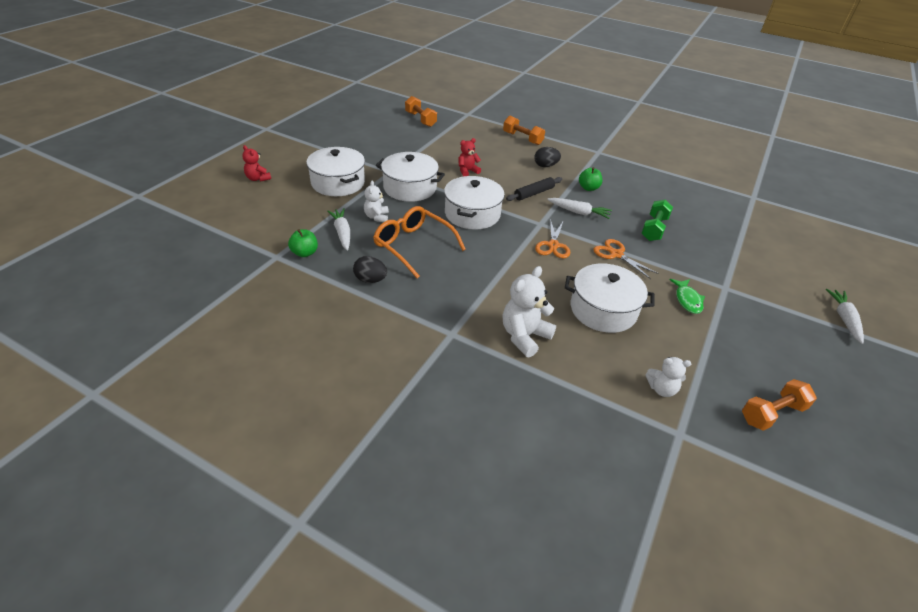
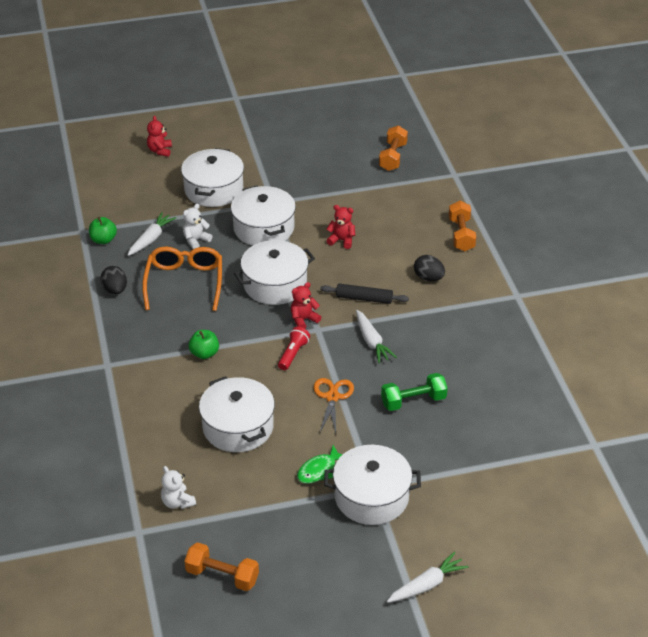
camera: 50 degrees right, 0 degrees up
white teddy bear [503,266,556,357] -> none
orange scissors [535,219,570,258] -> red flashlight [278,327,310,370]
green apple [579,167,602,191] -> green apple moved to [189,330,219,359]
none -> red teddy bear [291,282,321,329]
none -> white pot [324,445,421,525]

